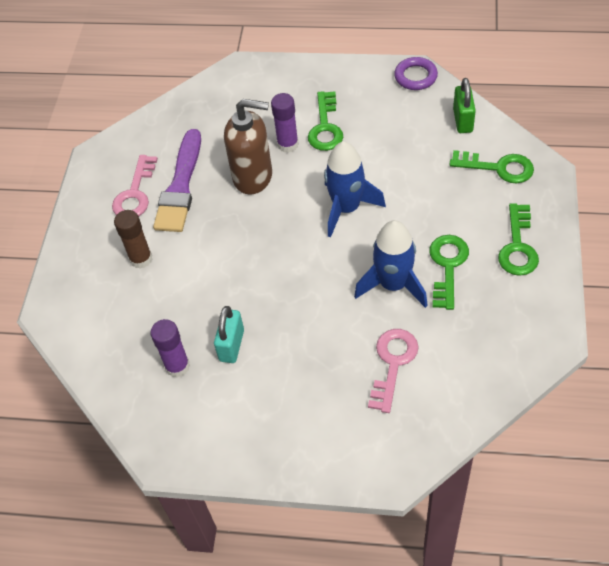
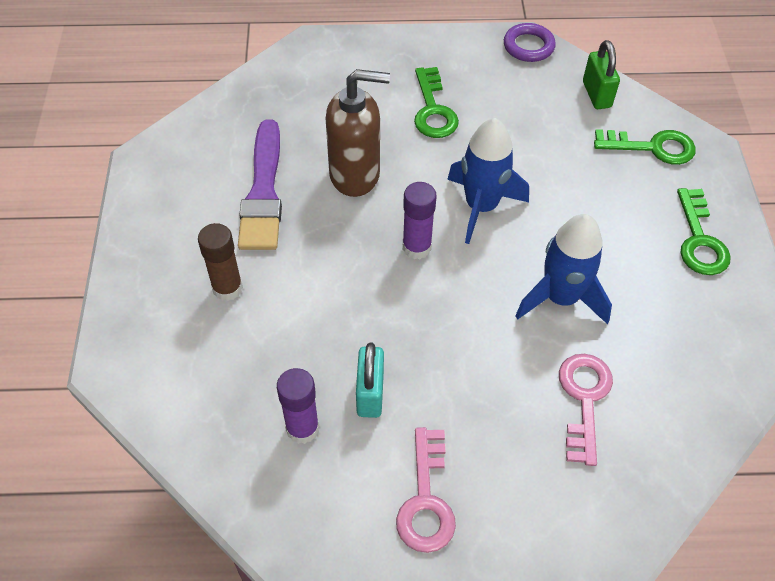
camera: 15 degrees left, 0 degrees up
pink key [112,155,158,216] -> pink key moved to [396,427,456,553]
purple glue stick [271,93,299,153] -> purple glue stick moved to [403,182,437,259]
green key [429,235,469,310] -> none

